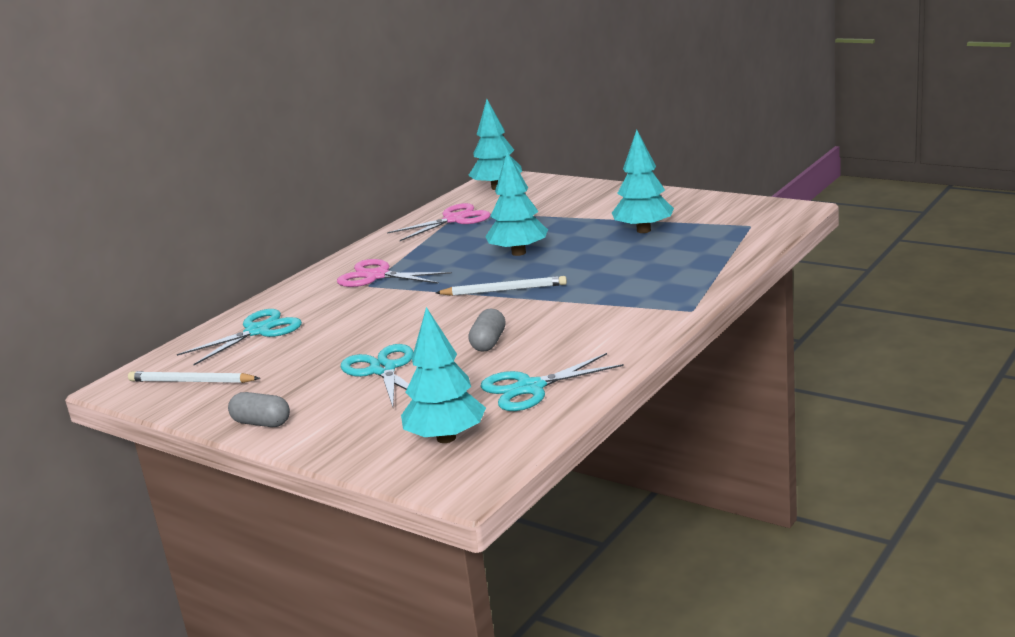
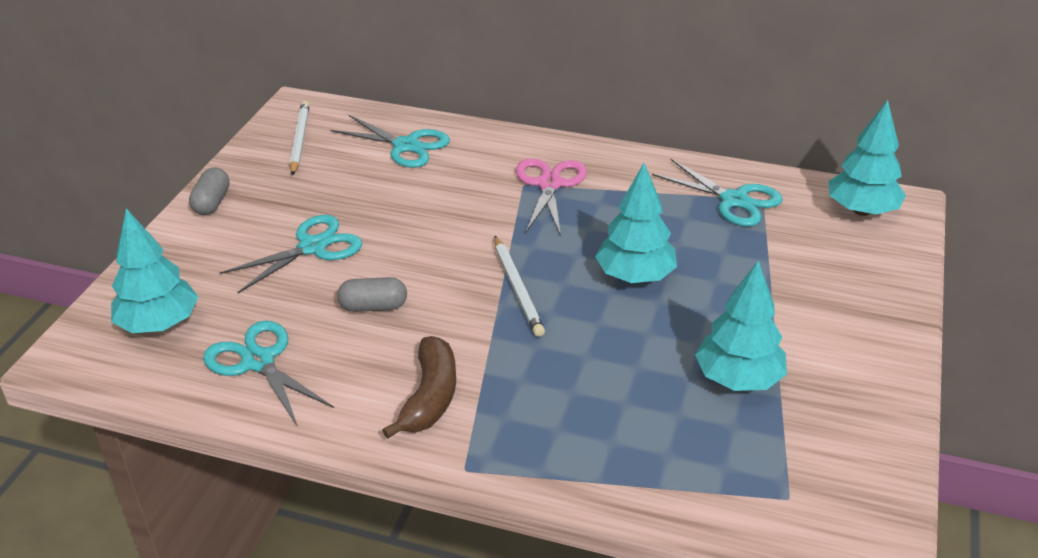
camera: 70 degrees right, 15 degrees up
pink scissors [387,203,491,241] -> turquoise scissors [652,159,782,226]
none -> brown banana [382,336,456,439]

